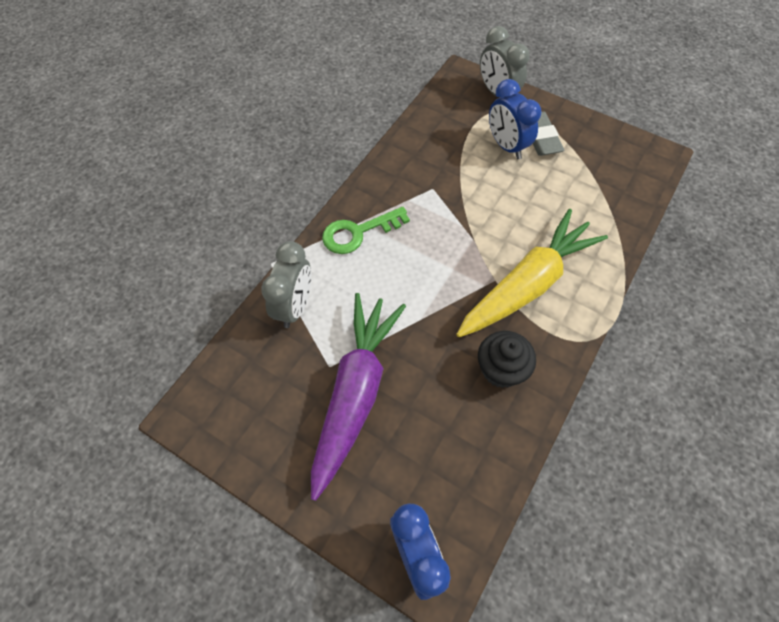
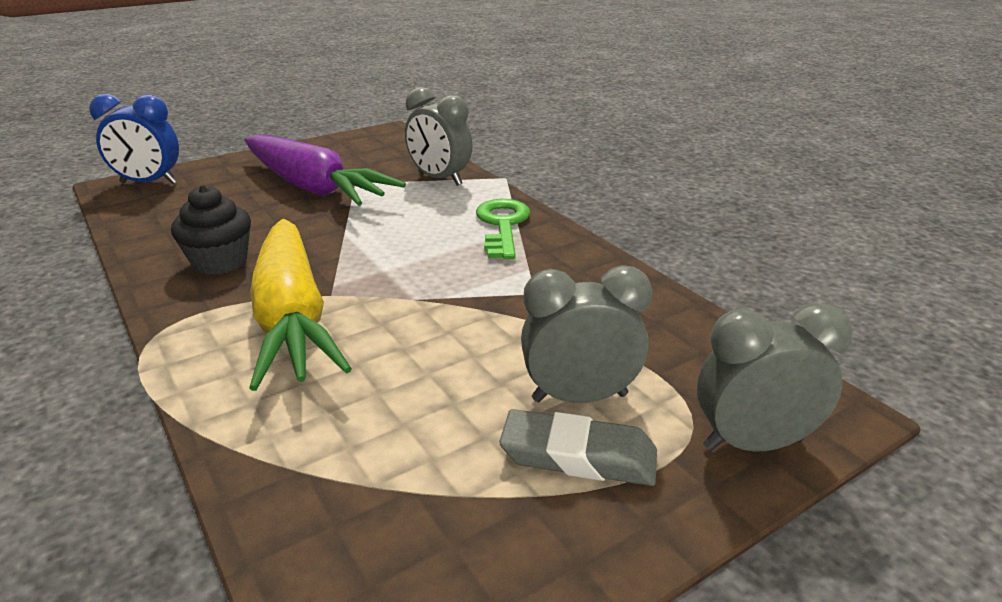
camera: 115 degrees right, 30 degrees down
blue clock [489,79,542,159] -> grey clock [521,265,652,403]

